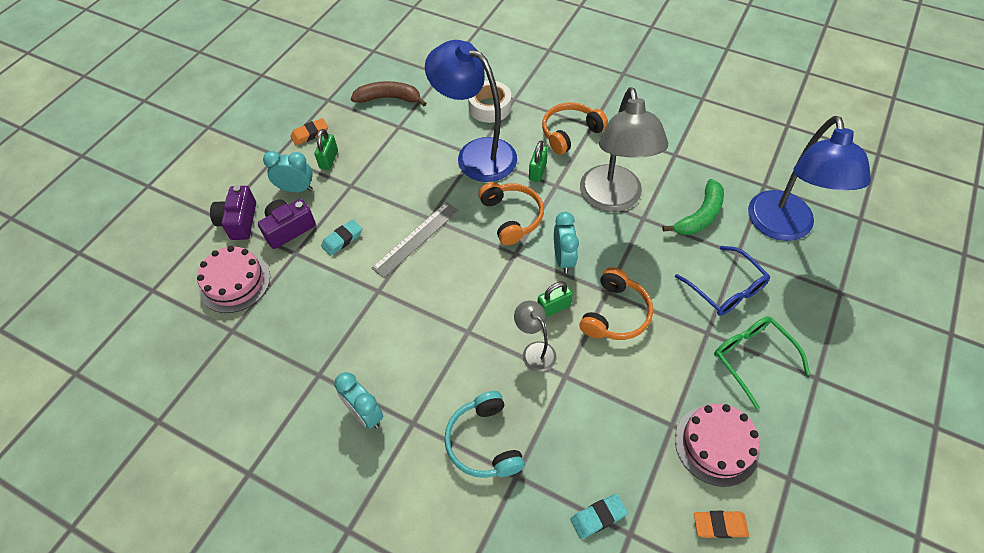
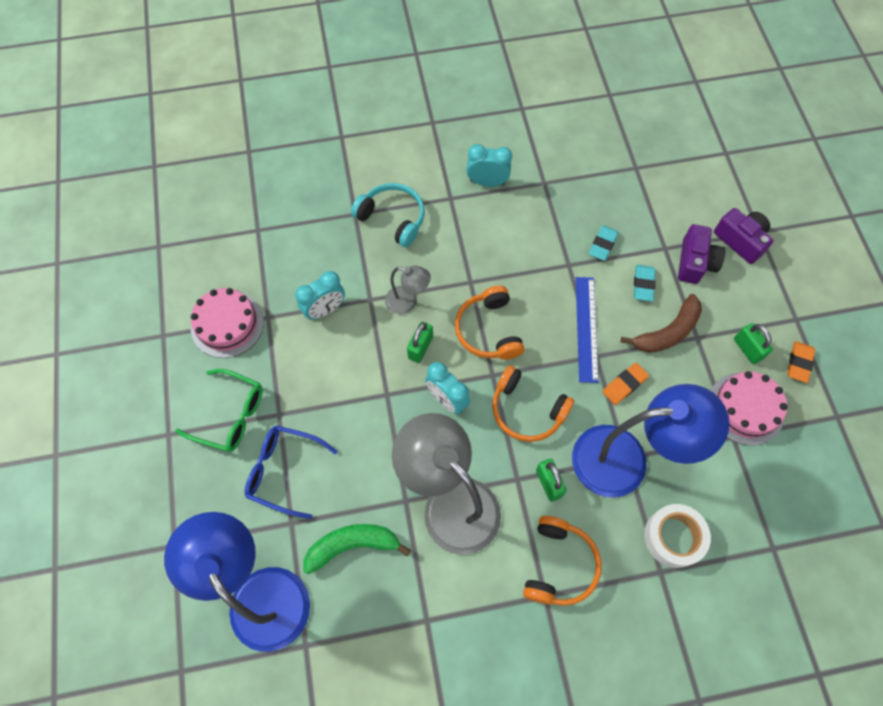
camera: 140 degrees right, 10 degrees up
pink cake [197,246,270,313] -> pink cake moved to [710,371,788,446]
turquoise clock [263,151,313,192] -> turquoise clock moved to [295,271,345,320]
brown banana [351,81,427,106] -> brown banana moved to [621,294,702,353]
grey ruler [372,202,459,278] -> blue ruler [576,277,599,383]
turquoise eraser [570,494,628,539] -> turquoise eraser moved to [589,226,619,261]
orange headphones [579,267,653,340] -> orange headphones moved to [455,286,525,360]
green banana [662,179,724,235] -> green banana turned 75 degrees clockwise [304,524,411,575]
orange eraser [694,511,749,538] -> orange eraser moved to [602,363,649,405]

